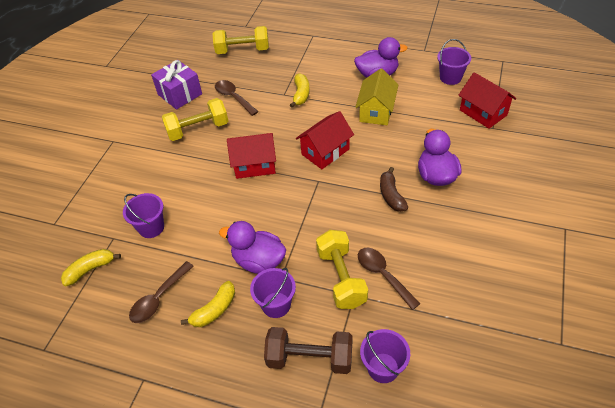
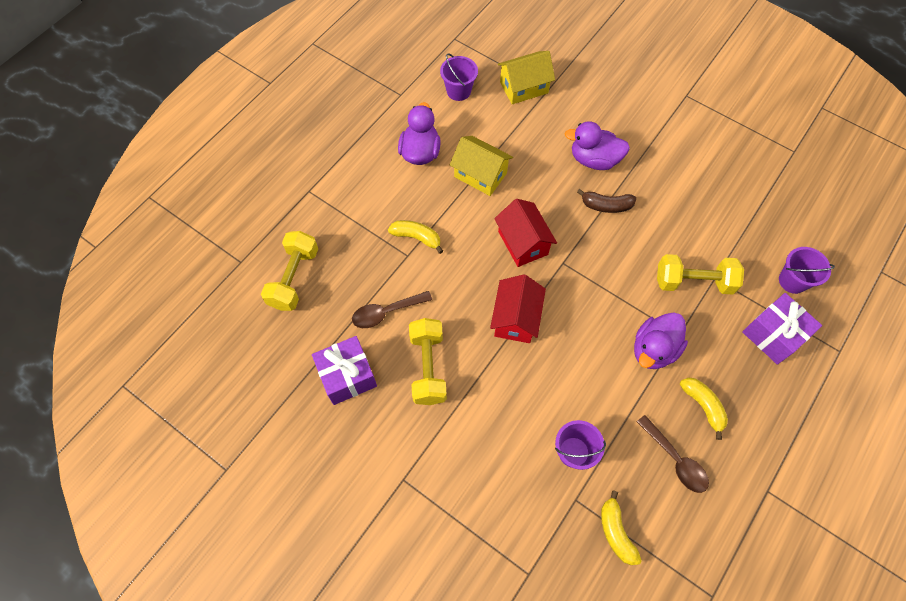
camera: 75 degrees left, 15 degrees up
purple bucket [250,268,296,318] -> none
brown dumbbell [264,327,352,374] -> purple gift [742,293,822,365]
brown spoon [358,248,420,310] -> none
red house [459,72,516,129] -> yellow house [498,51,555,104]

